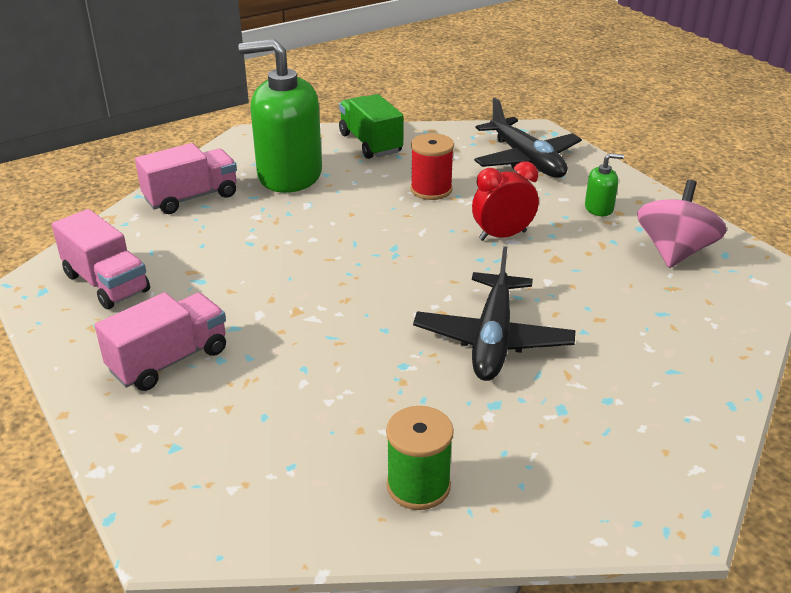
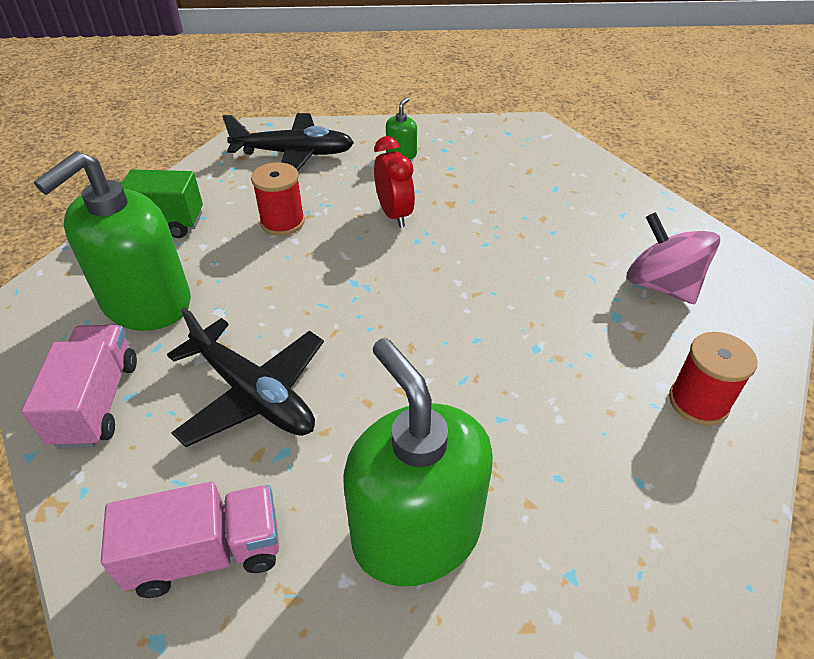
camera: 60 degrees left, 10 degrees up
pink truck [95,292,226,391] -> green soap dispenser [343,338,493,586]
green spool [386,406,454,510] -> red spool [669,332,757,426]
black plane [413,246,575,381] -> black plane moved to [167,307,324,447]
red clock [472,162,539,241] -> red clock turned 150 degrees clockwise [374,136,415,228]
pink spinning top [637,180,727,268] -> pink spinning top moved to [626,212,720,304]

